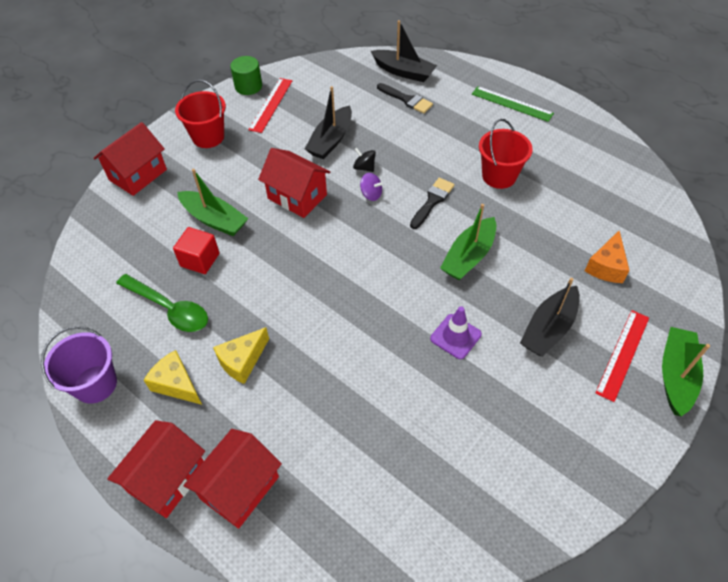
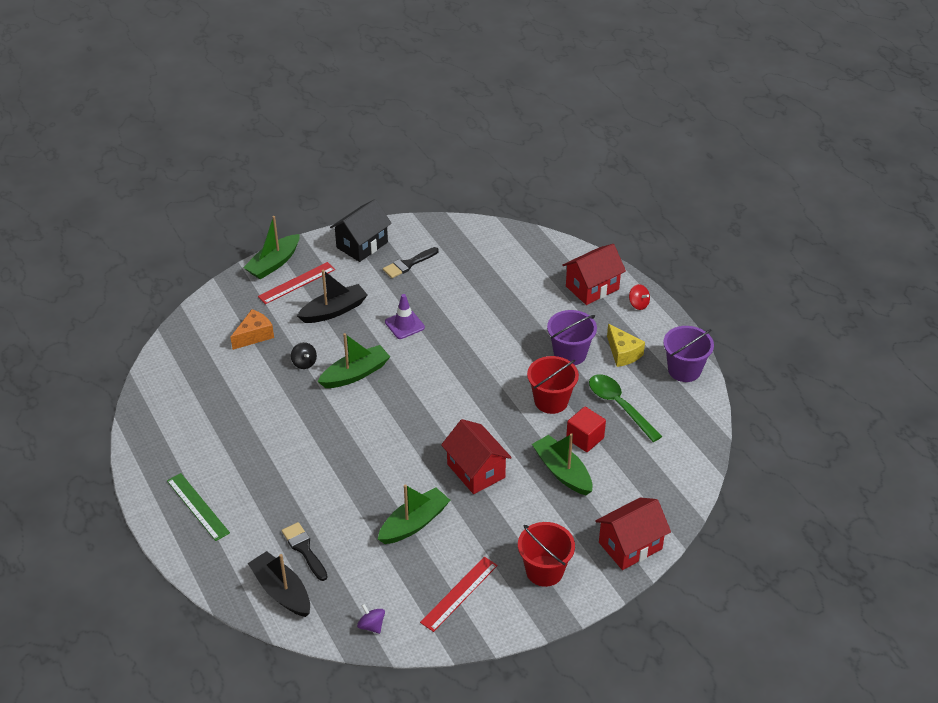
camera: 160 degrees left, 10 degrees down
red house [107,420,205,518] -> red spinning top [629,284,650,310]
yellow cheese [213,327,269,384] -> purple bucket [547,310,597,365]
green cylinder [230,56,262,95] -> none
black boat [305,86,352,159] -> green boat [378,484,450,544]
black spinning top [353,148,376,172] -> black spinning top moved to [291,342,317,369]
purple spinning top [360,173,383,201] -> purple spinning top moved to [357,604,385,634]
black brush [410,178,455,229] -> black brush moved to [383,247,439,278]
red bucket [479,119,533,189] -> red bucket moved to [527,356,579,414]
none -> black house [330,199,392,262]

